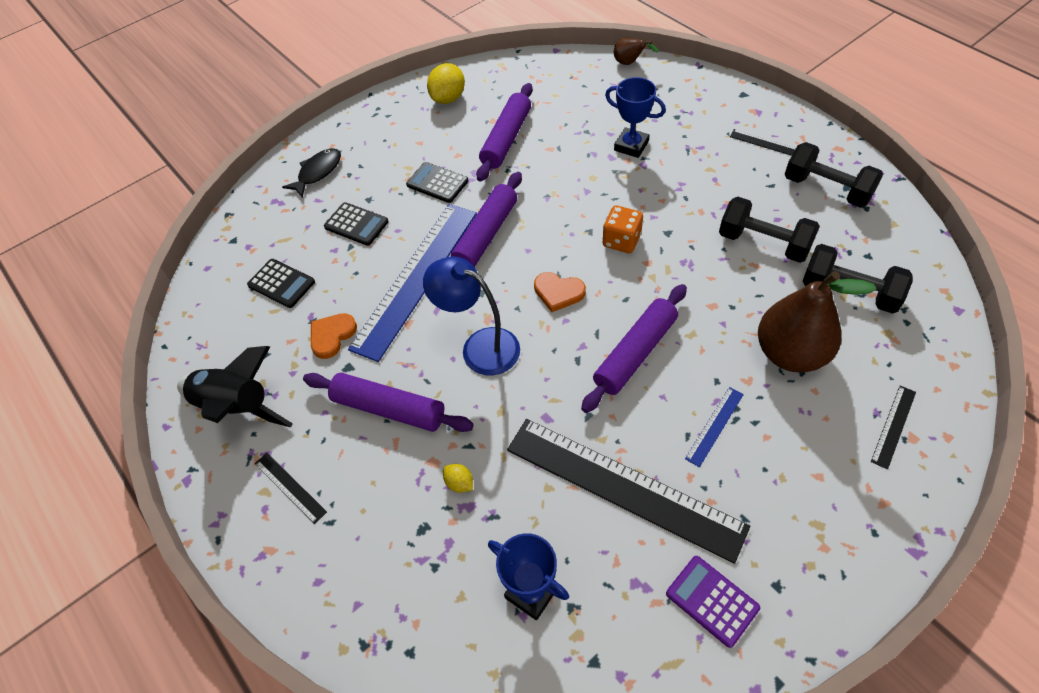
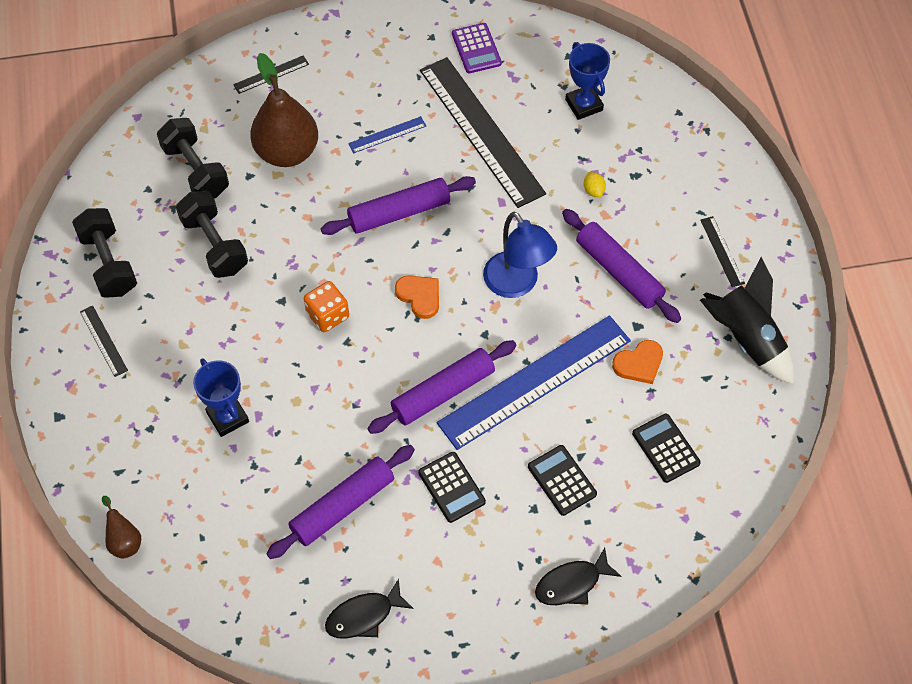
camera: 155 degrees left, 5 degrees up
yellow lemon [427,63,465,104] -> black fish [325,579,414,639]

